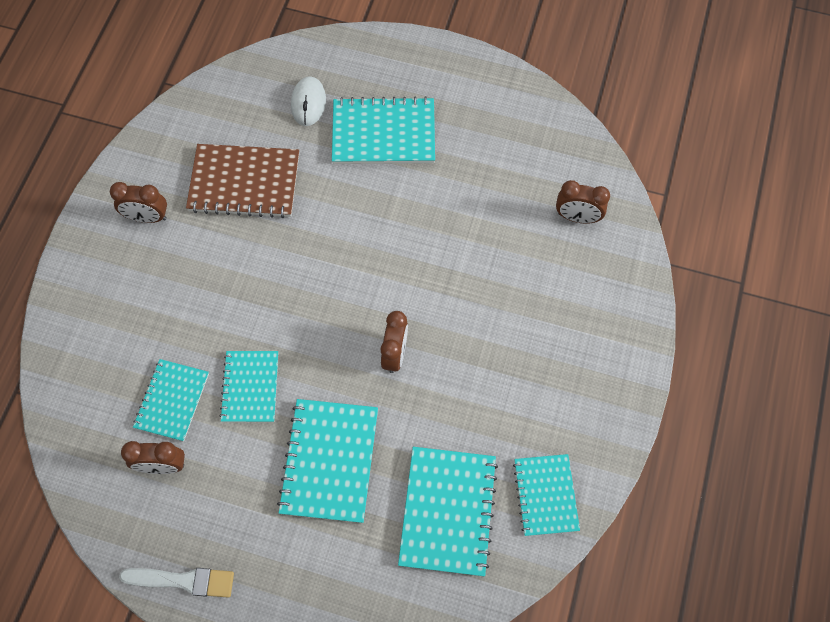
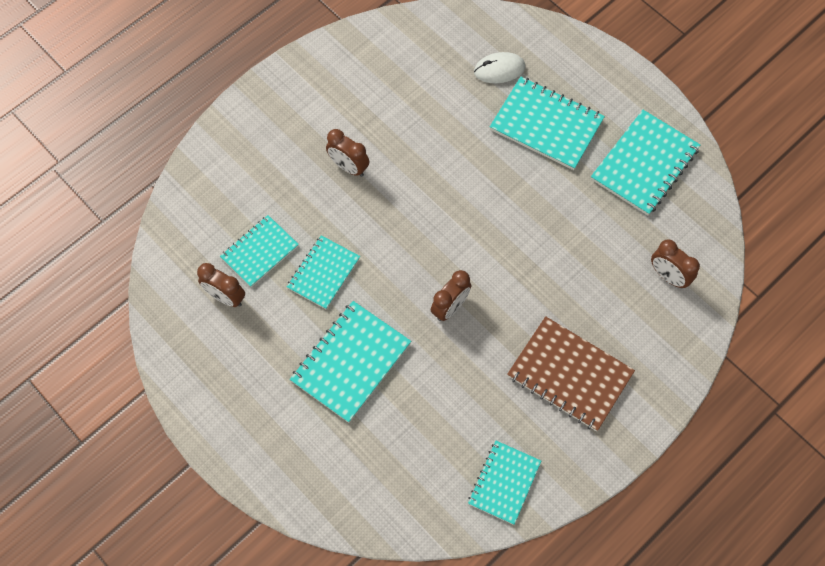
camera: 30 degrees right, 0 degrees up
brown clock [110,182,167,223] -> brown clock moved to [326,129,369,177]
white brush [119,568,234,598] -> none
brown notebook [186,144,299,218] -> brown notebook moved to [507,316,635,431]
white mouse [291,76,326,126] -> white mouse turned 45 degrees clockwise [474,52,525,83]
turquoise notebook [398,447,498,576] -> turquoise notebook moved to [591,110,700,216]

